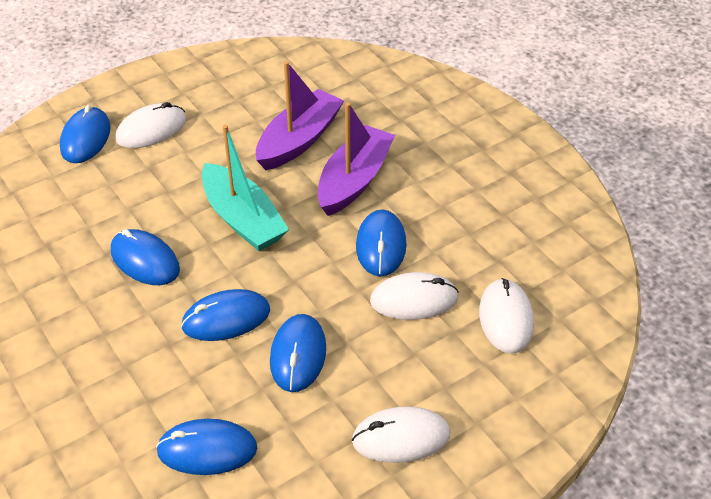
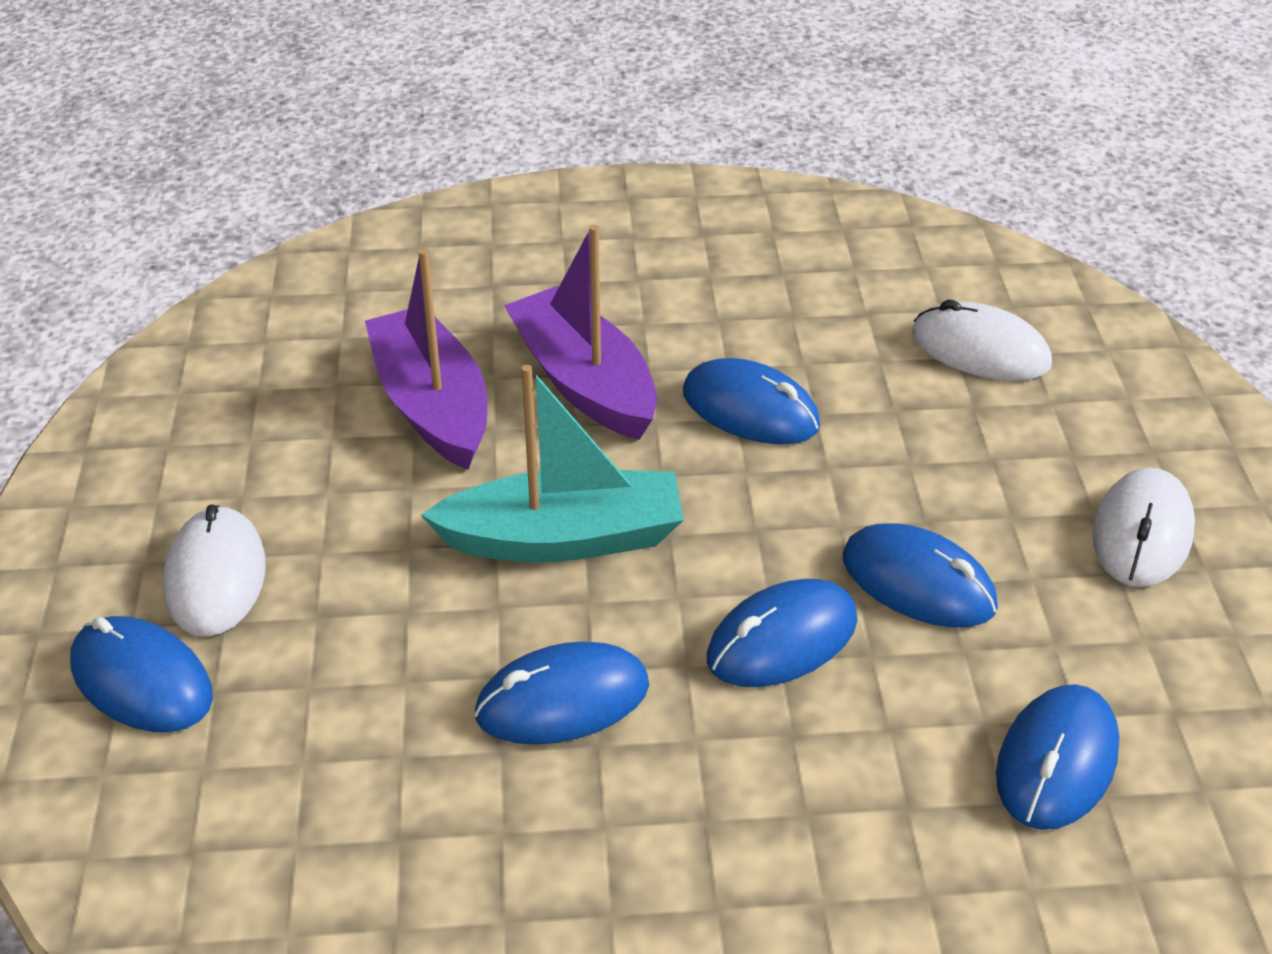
camera: 60 degrees left, 5 degrees down
blue mouse [181,289,270,341] -> blue mouse turned 45 degrees clockwise [707,579,857,687]
white mouse [370,272,459,320] -> none

